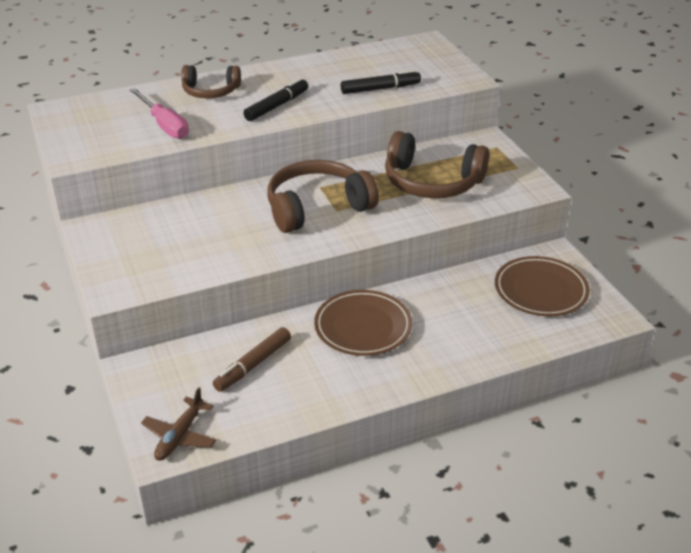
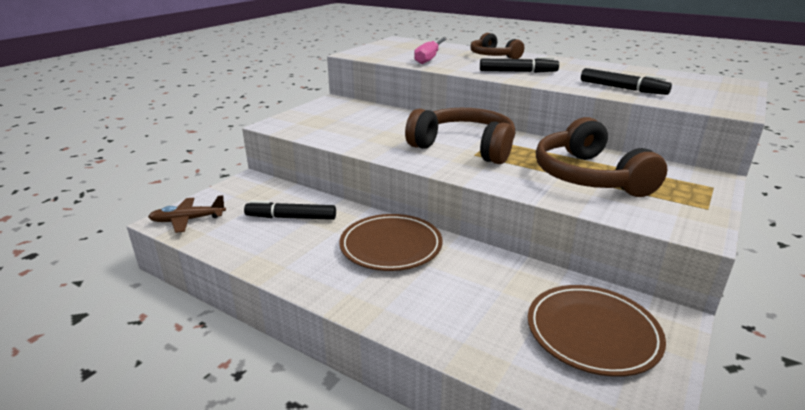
camera: 55 degrees right, 10 degrees down
brown marker [213,327,291,392] -> black marker [244,200,336,220]

